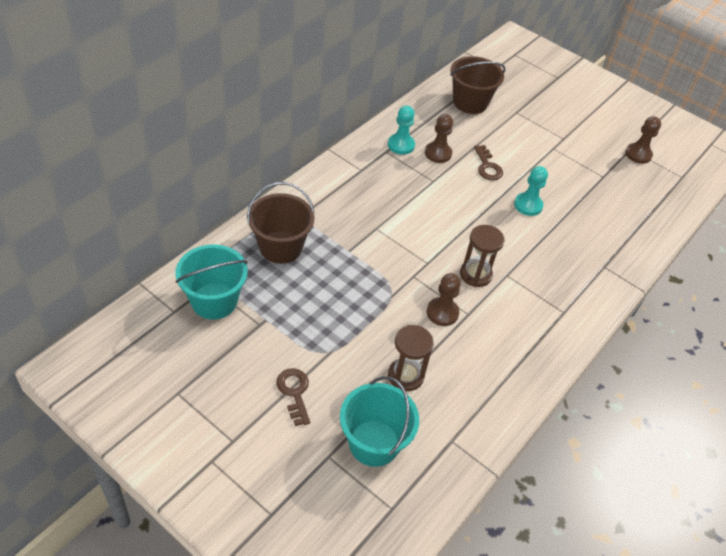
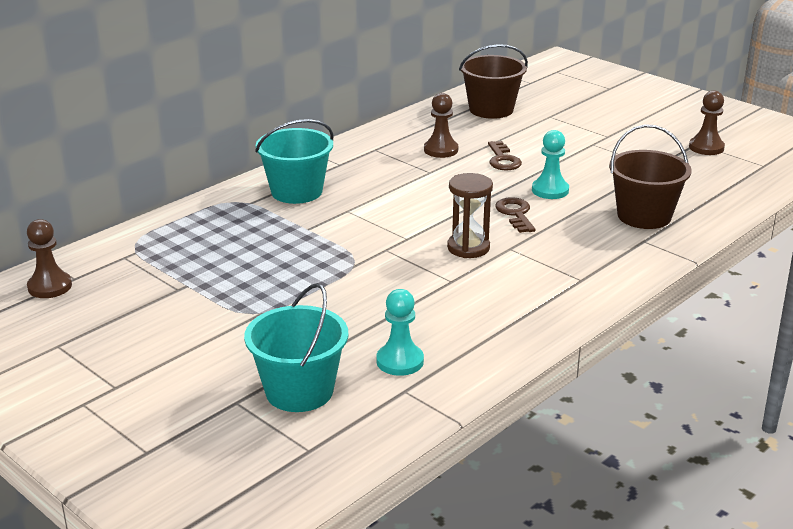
camera: 10 degrees right, 20 degrees down
turquoise bucket [175,244,248,319] -> turquoise bucket moved to [255,119,333,204]
brown bucket [247,182,314,264] -> brown bucket moved to [609,124,692,229]
brown key [276,368,310,426] -> brown key moved to [495,197,536,233]
turquoise pawn [388,105,415,155] -> turquoise pawn moved to [376,289,424,376]
brown hourglass [388,325,434,391] -> none
brown pawn [426,273,461,326] -> brown pawn moved to [27,219,72,298]

